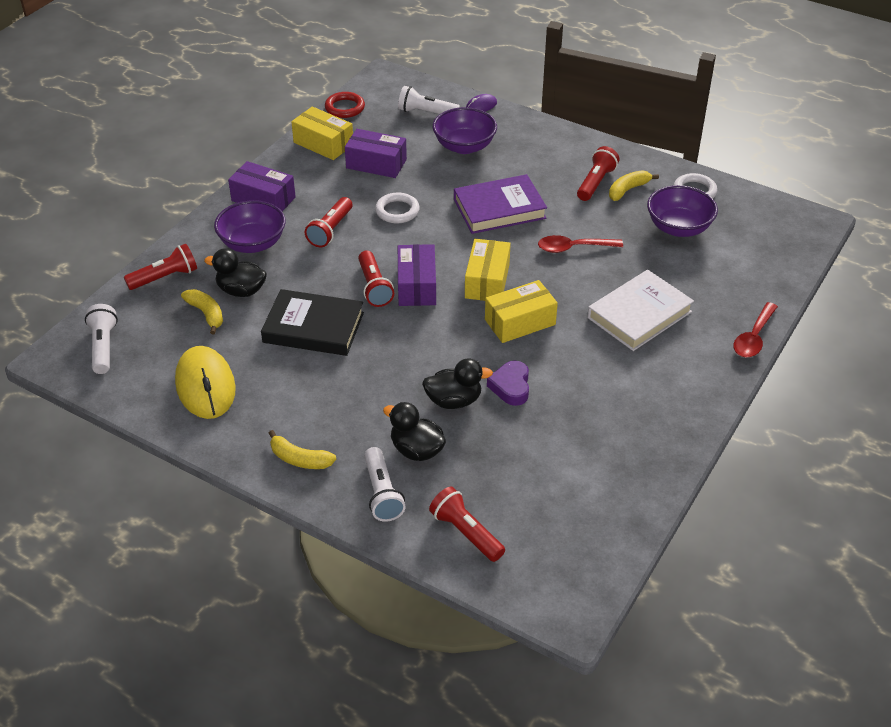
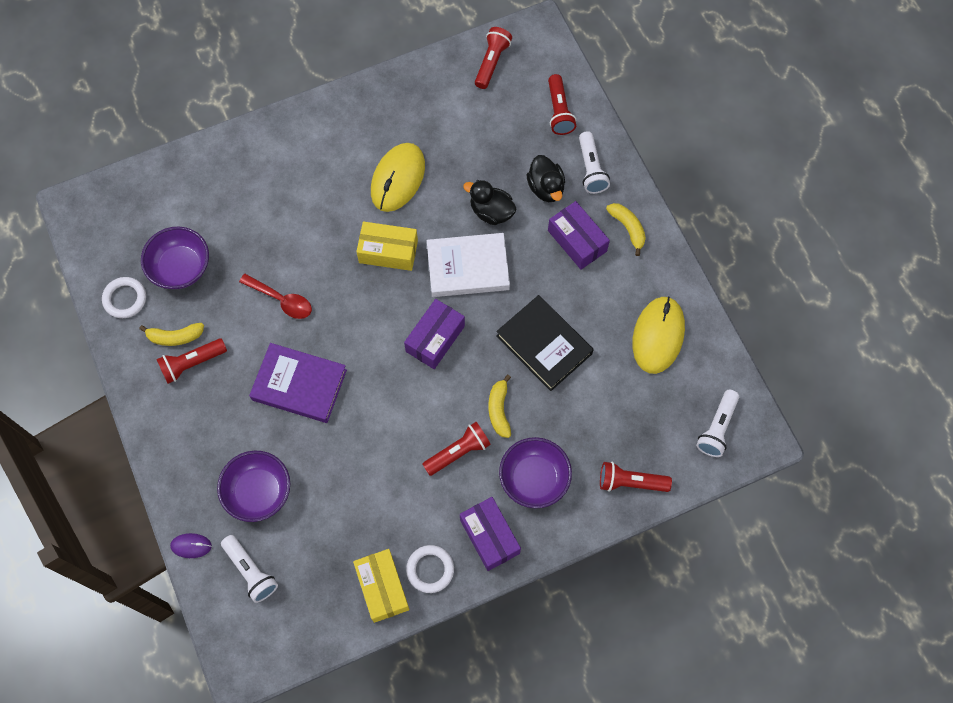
camera: 145 degrees left, 25 degrees up
yellow banana [181,289,223,334] -> yellow banana moved to [488,375,511,438]
black duck [204,248,267,297] -> none
red ring [325,92,365,118] -> none
purple box [345,129,407,178] -> purple box moved to [548,201,610,269]
red flashlight [358,251,394,307] -> red flashlight moved to [475,27,512,89]
white flashlight [364,447,406,522] -> white flashlight turned 150 degrees clockwise [579,131,610,194]
white ring [375,193,420,223] -> white ring moved to [406,545,454,593]
yellow box [465,239,511,301] -> none
purple heart [487,361,529,406] -> none
white book [587,270,694,351] -> white book moved to [427,233,510,297]
red spoon [734,302,778,357] -> none
none -> yellow mouse [371,143,425,212]

